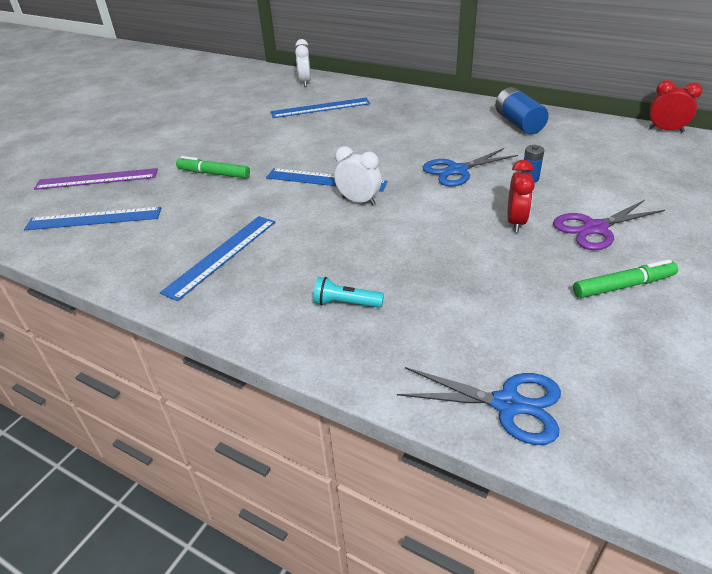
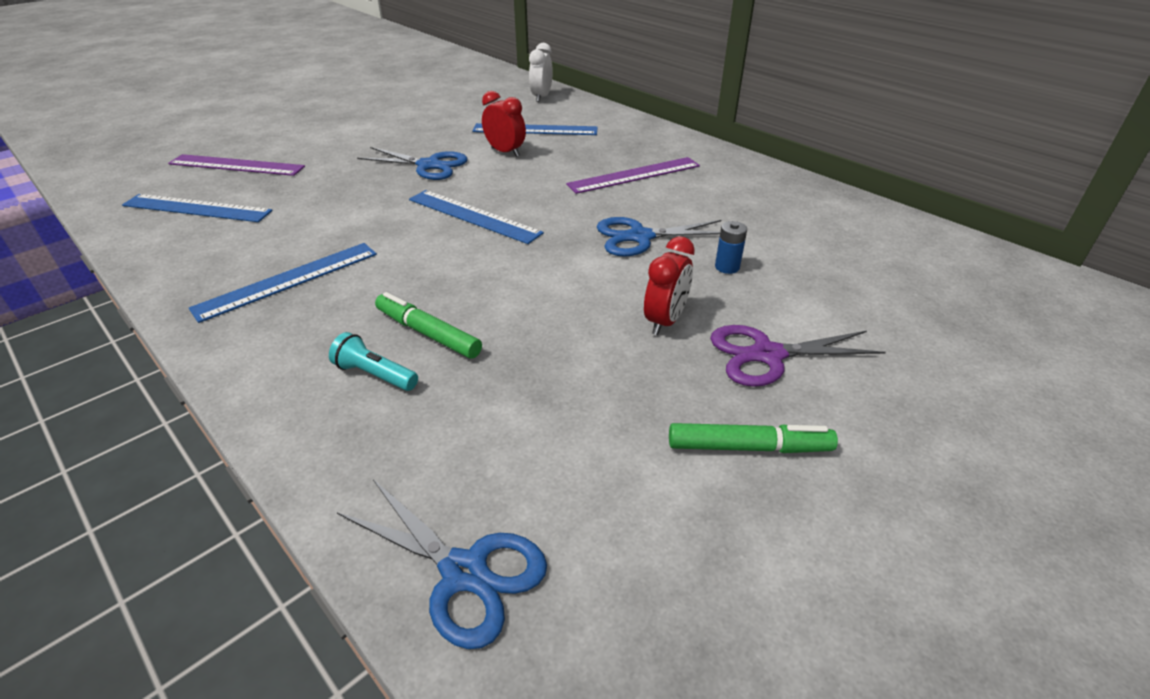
camera: 15 degrees right, 0 degrees up
green marker [176,156,250,178] -> green marker moved to [375,292,482,359]
white clock [334,146,382,205] -> none
blue battery [495,87,549,134] -> none
red clock [649,80,702,132] -> red clock moved to [482,91,526,157]
none -> blue scissors [357,147,468,180]
none -> purple ruler [566,157,700,194]

